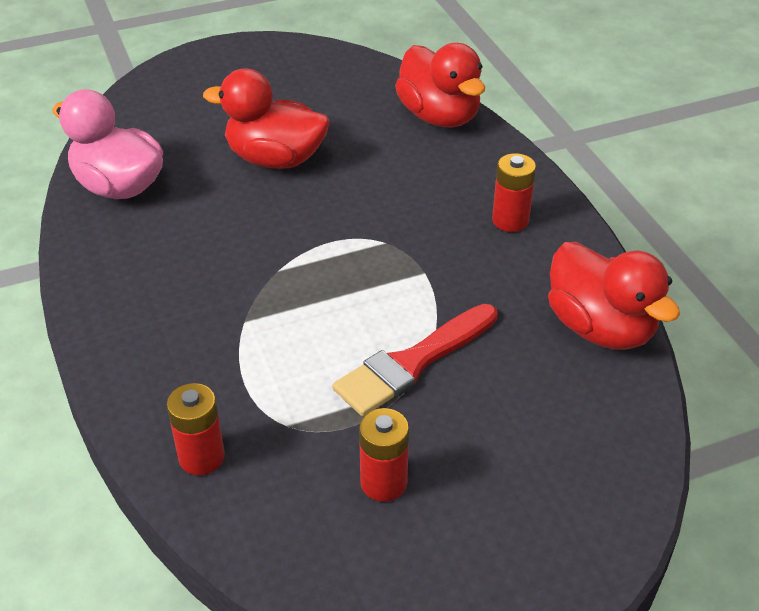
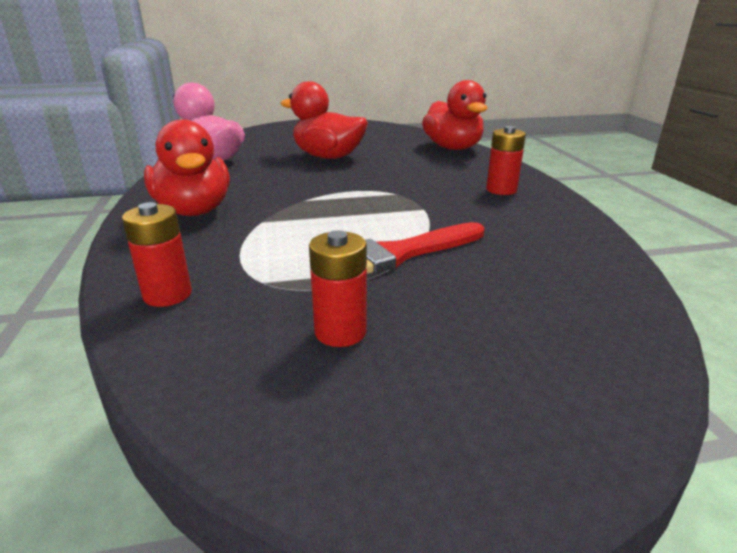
camera: 10 degrees right, 15 degrees down
red duck [548,242,680,349] -> red duck moved to [144,119,230,216]

